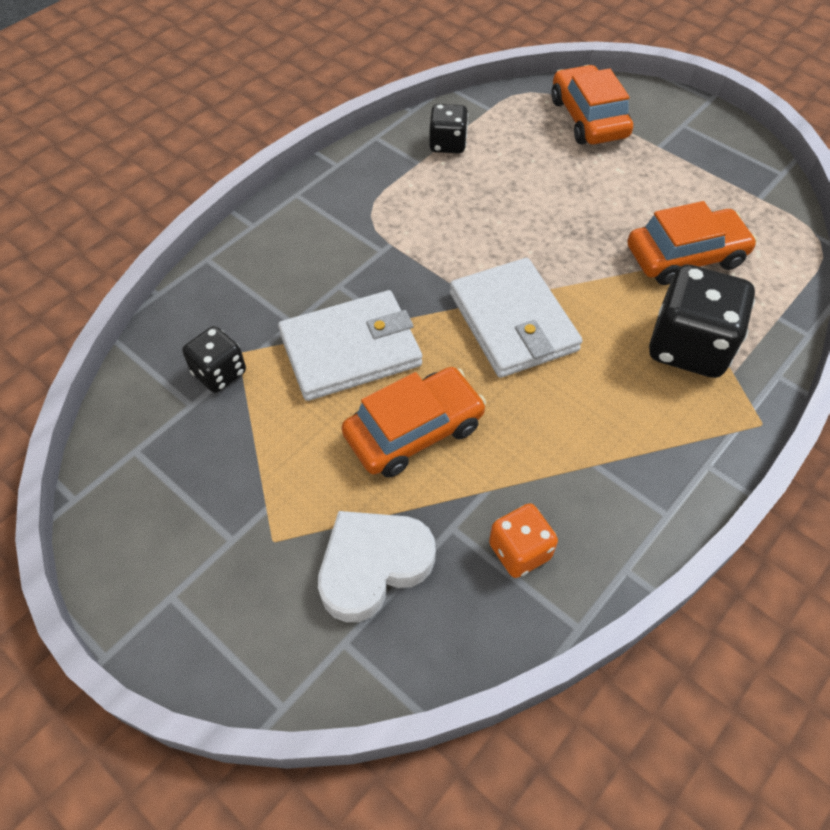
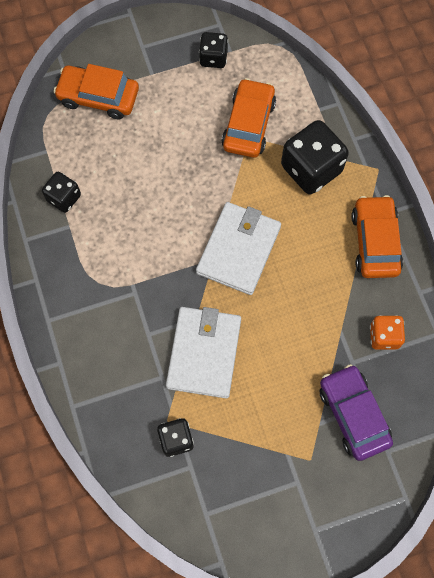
camera: 60 degrees left, 15 degrees up
white heart [318,511,436,622] -> purple car [320,364,393,461]
orange car [342,367,486,478] -> orange car moved to [351,195,403,278]
white wallet [450,258,582,378] -> white wallet turned 75 degrees counterclockwise [196,202,281,295]
none -> black dice [199,32,228,68]

